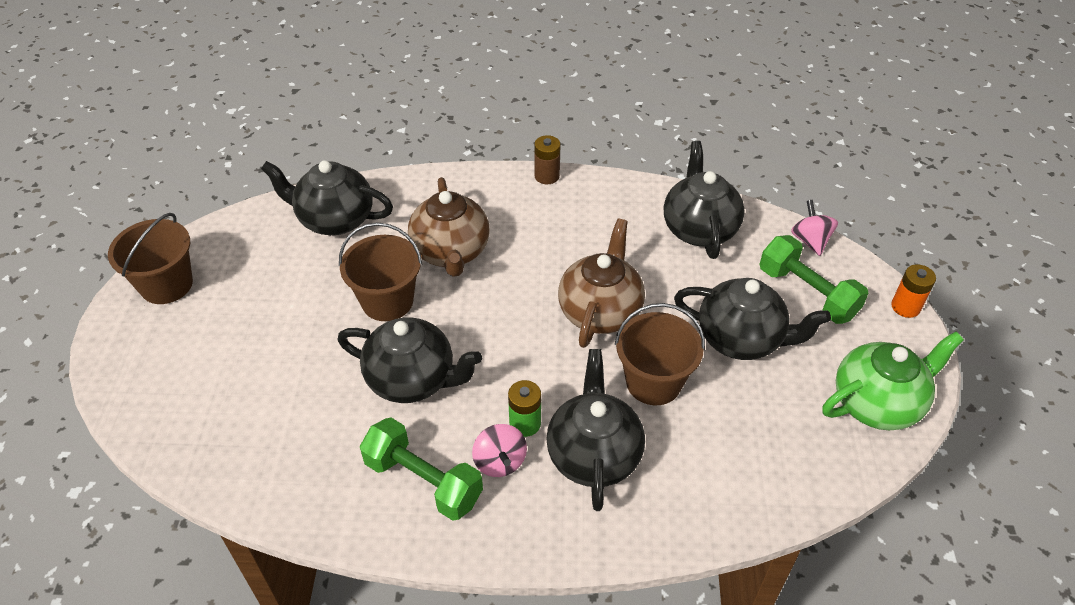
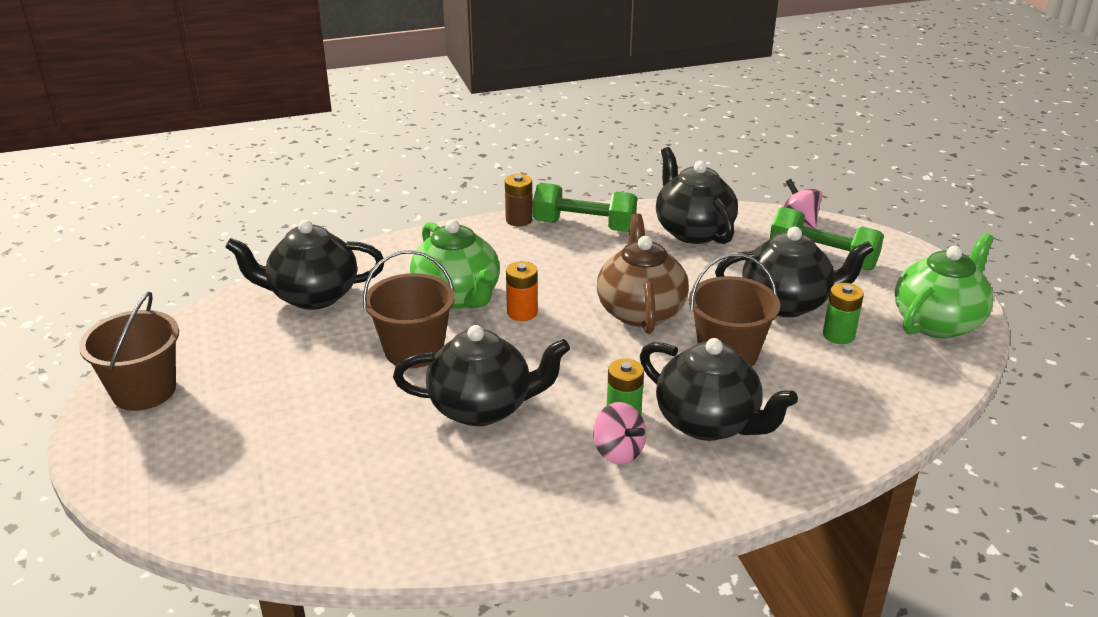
camera: 20 degrees left, 15 degrees down
green dumbbell [360,418,483,521] -> green dumbbell moved to [533,183,637,232]
brown teapot [408,177,490,277] -> green teapot [410,219,500,310]
black teapot [546,349,645,511] -> black teapot turned 150 degrees clockwise [640,338,798,441]
orange battery [891,264,936,318] -> orange battery moved to [506,261,538,321]
none -> green battery [823,283,864,344]

